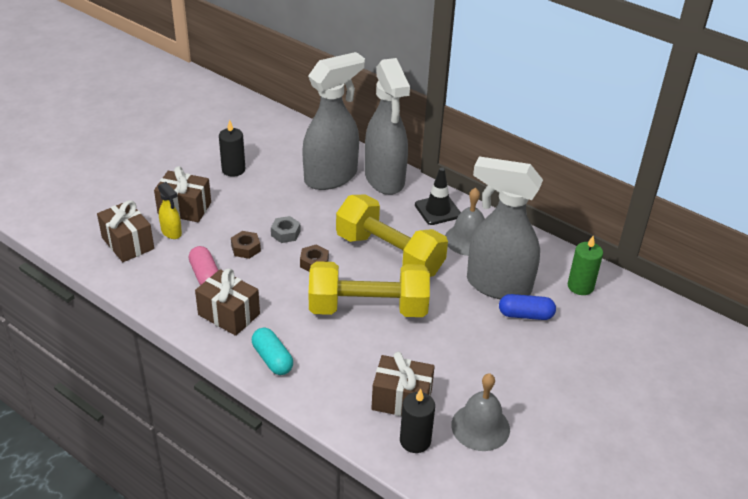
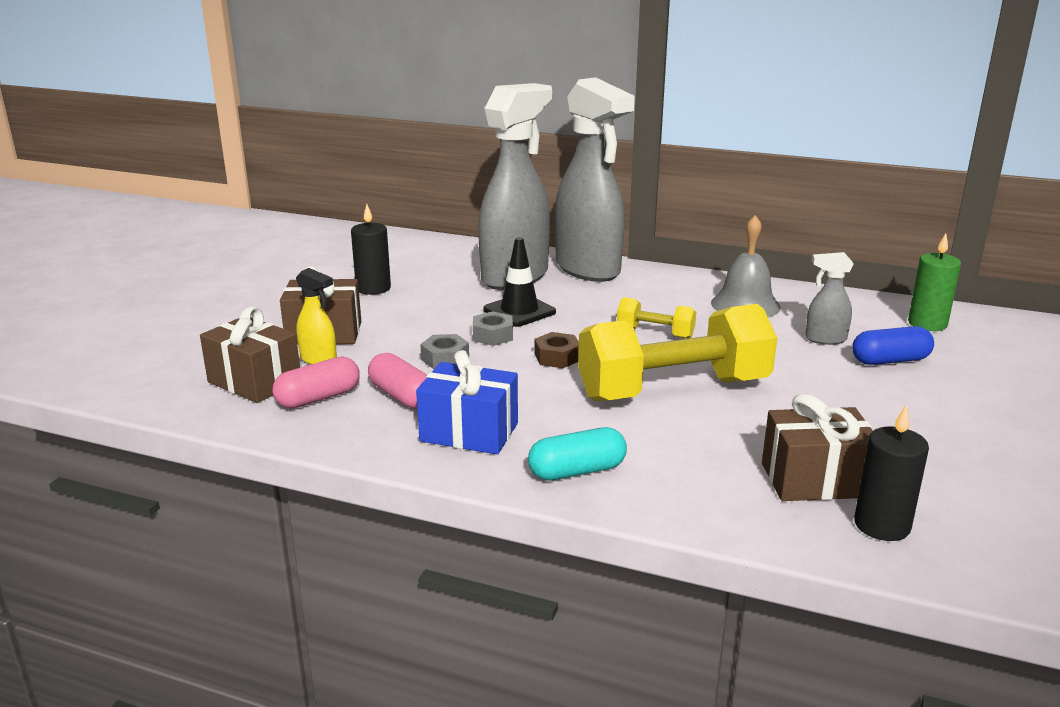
camera: 15 degrees left, 15 degrees down
brown gift [195,269,260,336] -> blue gift [416,350,518,454]
brown nut [231,231,261,259] -> grey nut [420,334,469,369]
turquoise capsule [252,328,293,375] -> turquoise capsule turned 60 degrees counterclockwise [528,427,627,480]
yellow dumbbell [336,194,448,277] -> yellow dumbbell [617,297,696,339], size x0.46
black traffic cone [415,167,461,225] -> black traffic cone moved to [483,237,556,327]
grey bell [451,374,510,451] -> none
grey spray bottle [467,156,543,300] -> grey spray bottle [805,252,854,345], size x0.42
none -> pink capsule [272,356,360,408]

